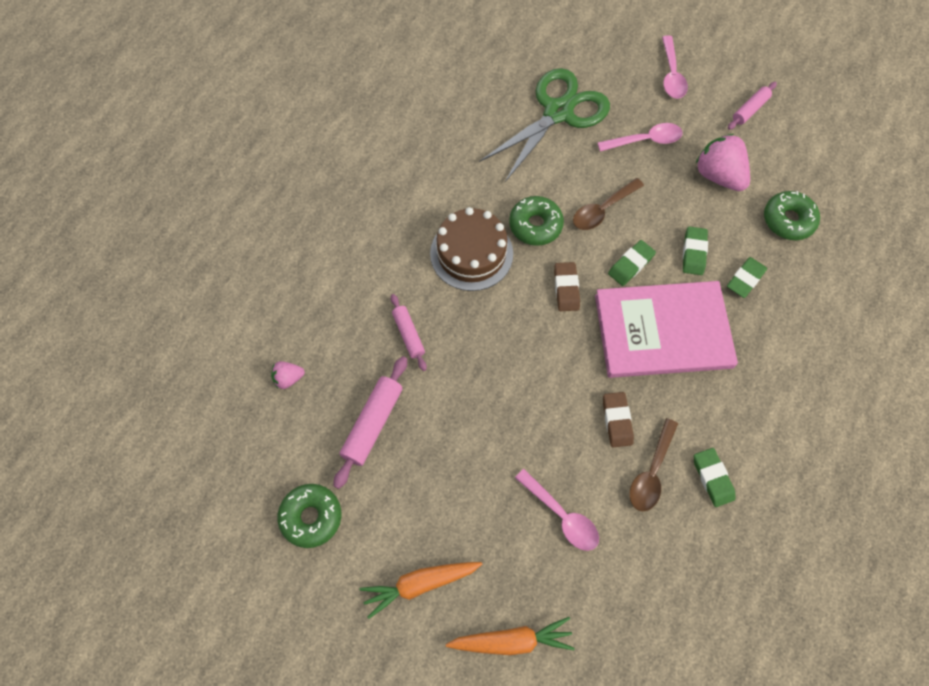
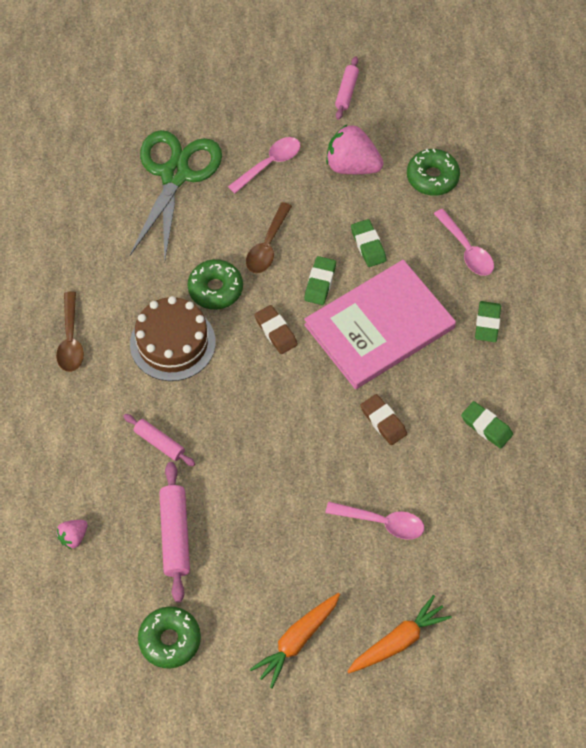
camera: 30 degrees left, 5 degrees down
brown spoon [630,418,678,511] -> brown spoon moved to [56,291,84,372]
pink spoon [662,36,688,99] -> pink spoon moved to [434,209,494,276]
green eraser [727,257,767,298] -> green eraser moved to [475,301,501,342]

